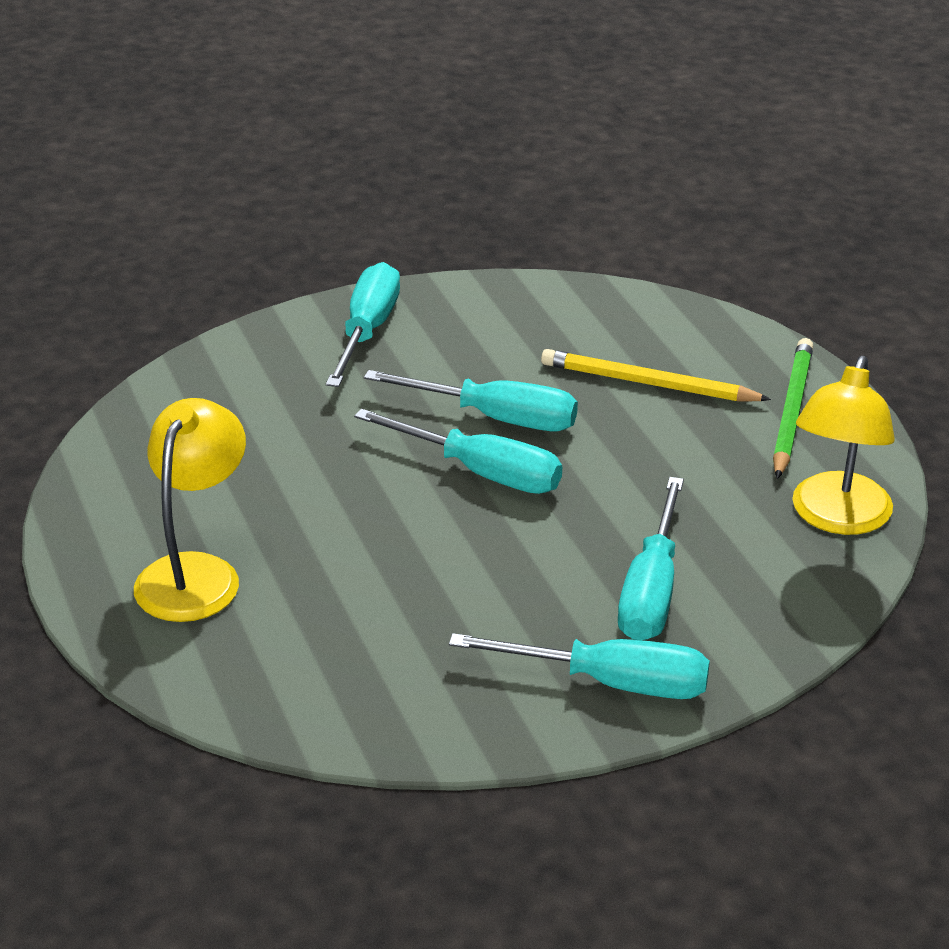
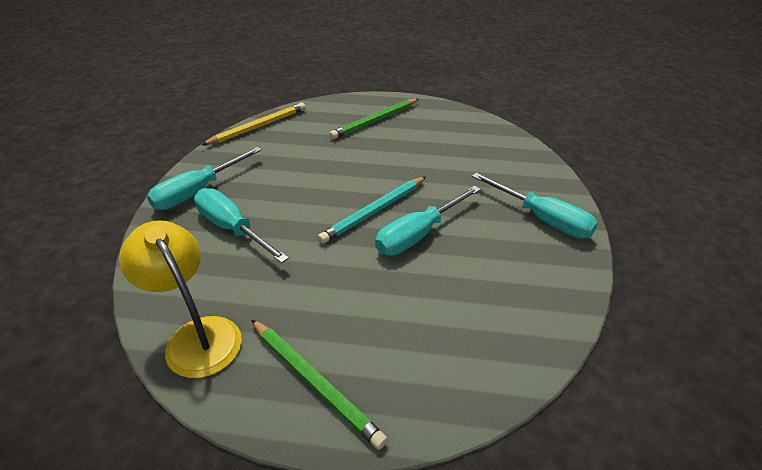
camera: 120 degrees right, 5 degrees up
yellow lamp [134,398,246,622] -> green pencil [329,99,419,139]
turquoise screwdriver [354,409,562,494] -> turquoise pencil [318,177,426,244]
yellow pencil [541,349,771,402] -> yellow pencil moved to [202,103,306,145]

